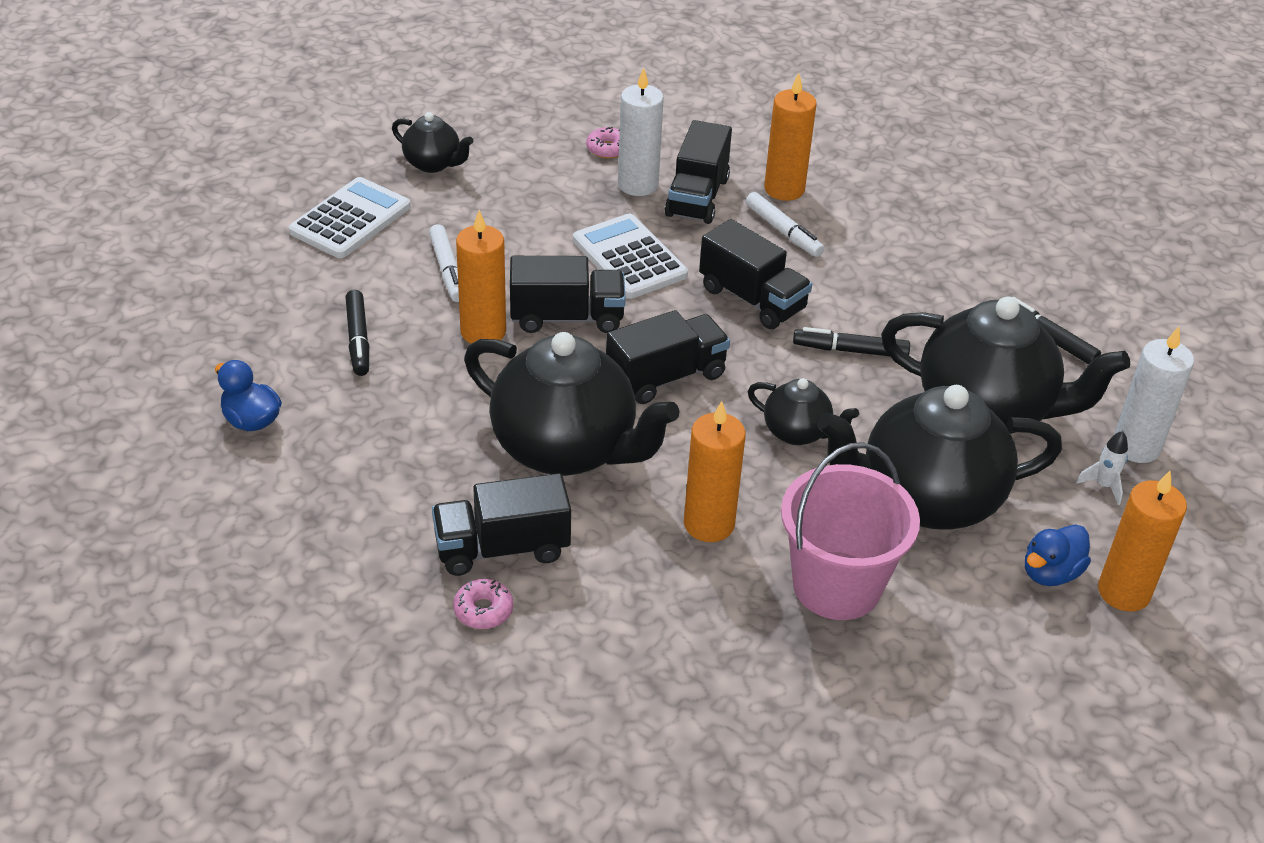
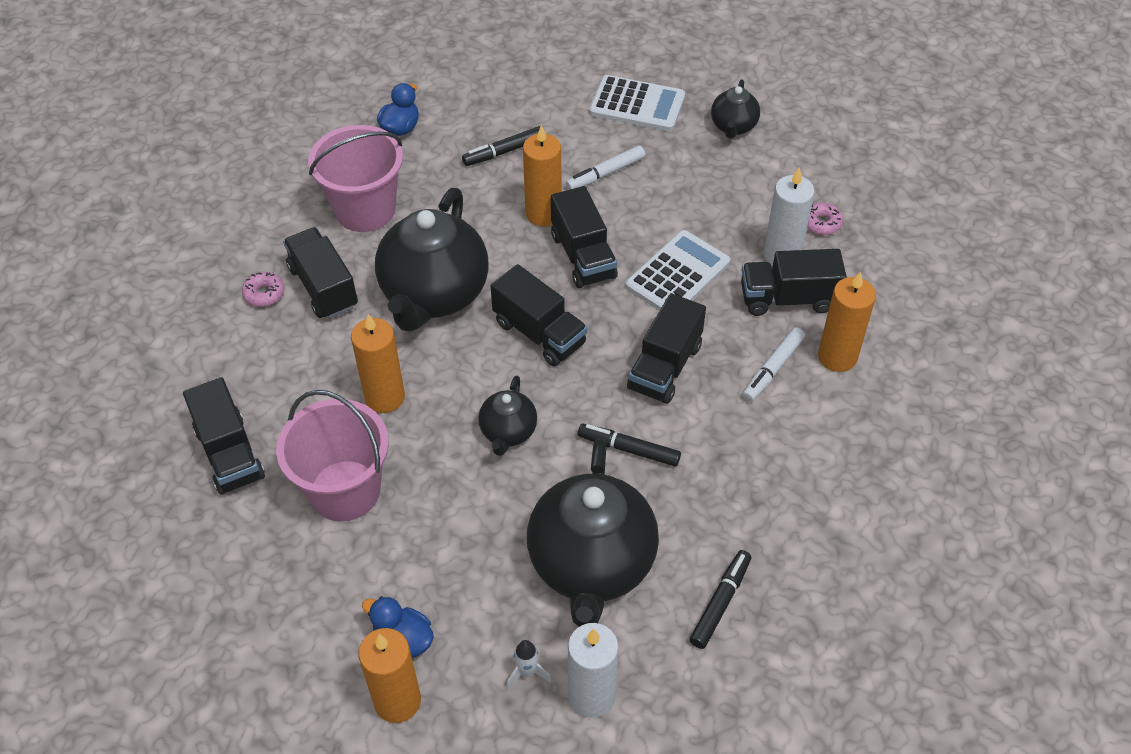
camera: 75 degrees right, 10 degrees up
black marker [793,327,910,356] -> black marker turned 60 degrees counterclockwise [578,424,681,466]
black teapot [817,385,1062,530] -> none
none -> black truck [183,377,265,495]
none -> pink bucket [308,125,403,232]

